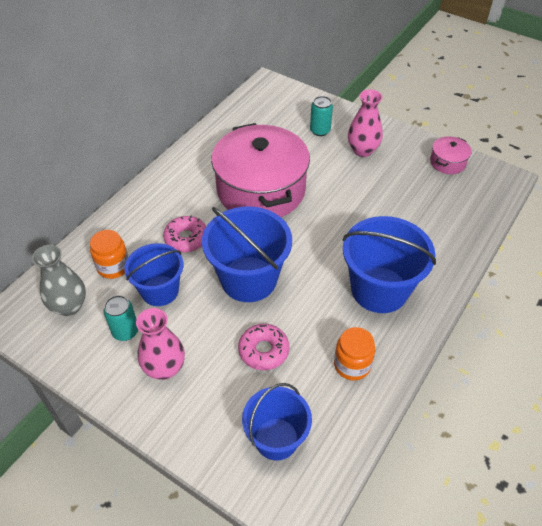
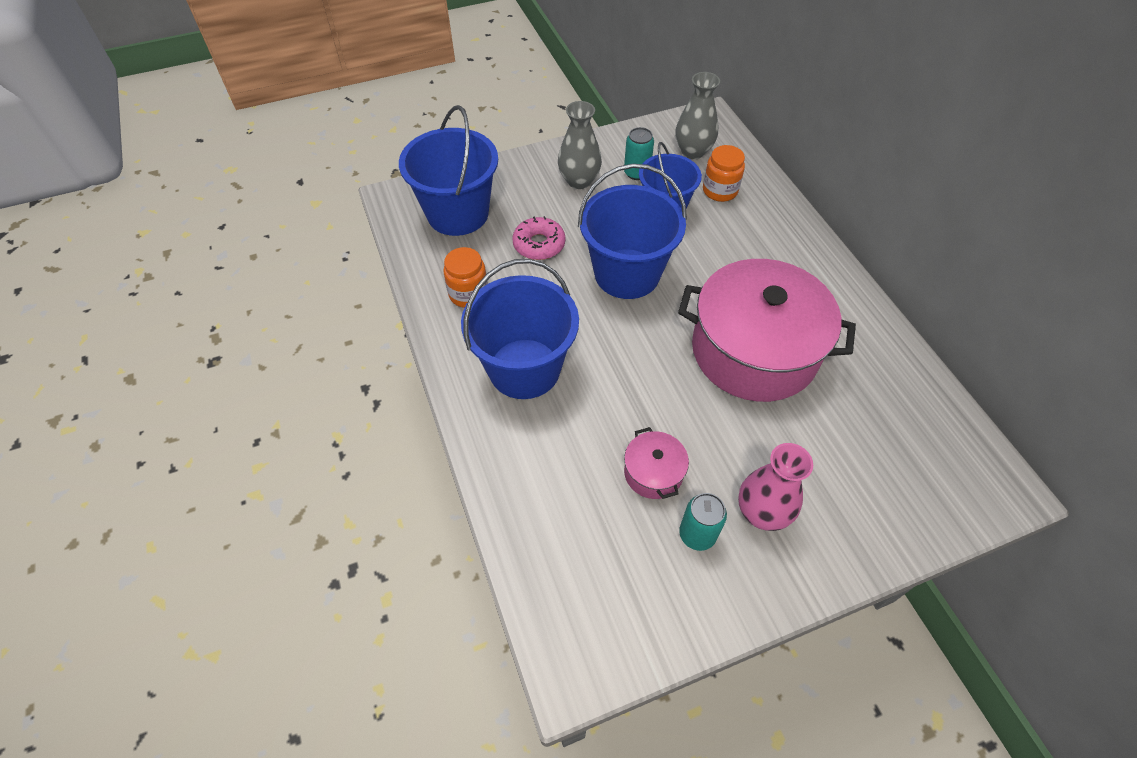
camera: 125 degrees right, 5 degrees up
pink vase [136,308,185,380] -> grey vase [558,101,602,189]
pink donut [163,216,206,253] -> none
blue bucket [242,383,312,460] -> blue bucket [399,105,498,236], size x1.53
turquoise can [310,96,333,136] -> turquoise can moved to [679,493,727,551]
pink pot [430,136,471,174] -> pink pot moved to [624,427,689,499]

